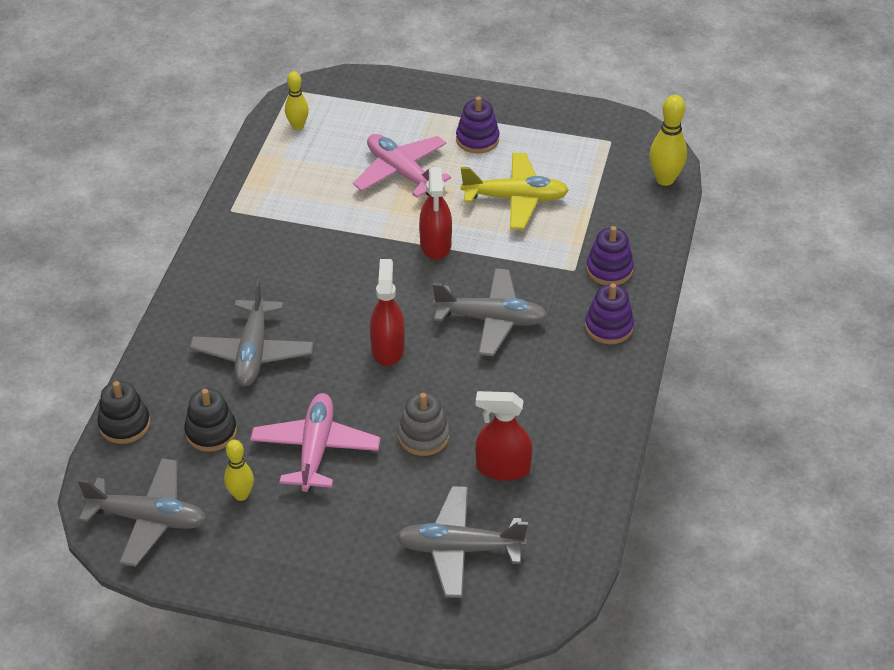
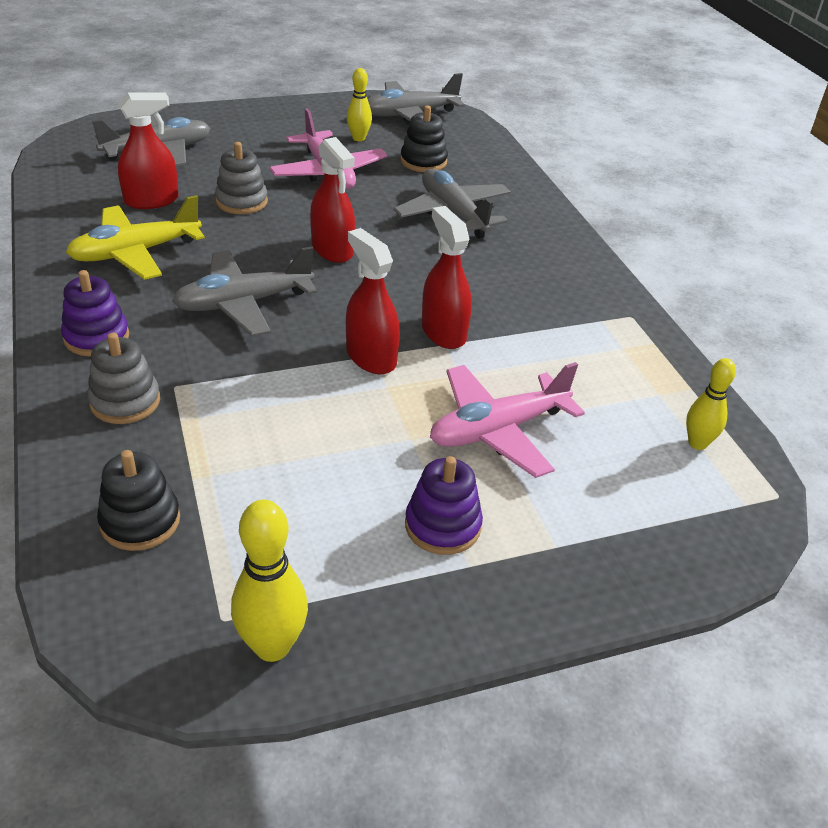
camera: 145 degrees right, 5 degrees down
black stacking toy [97,381,150,444] -> black stacking toy moved to [97,450,180,551]
pink plane [353,134,451,198] -> pink plane turned 135 degrees clockwise [430,362,585,478]
yellow plane [461,153,569,229] -> yellow plane moved to [66,195,205,280]
purple stacking toy [586,226,634,285] -> grey stacking toy [87,333,160,424]
yellow bowling pin [649,95,687,186] -> yellow bowling pin moved to [231,500,308,662]
none -> red spray bottle [422,206,472,349]

